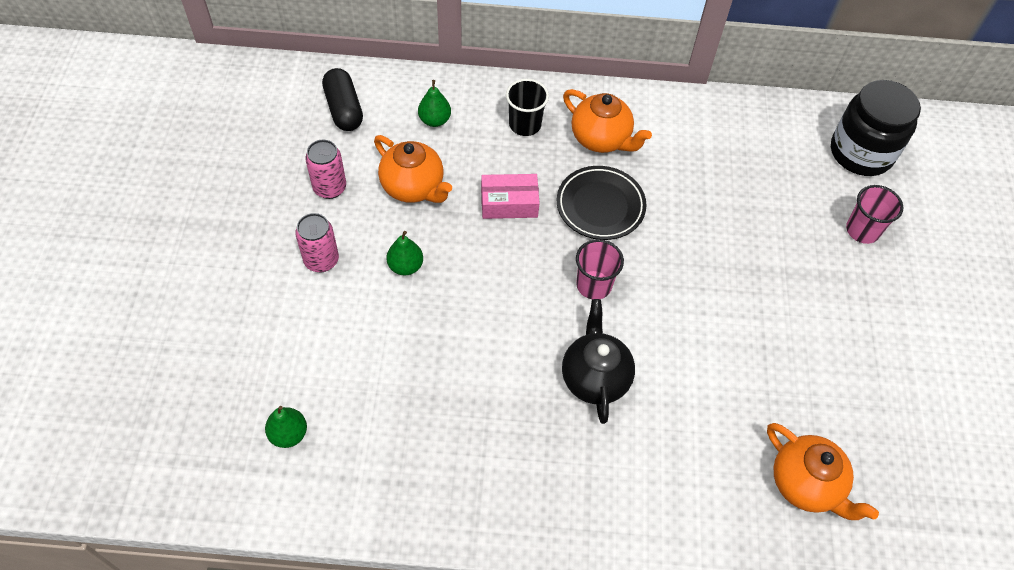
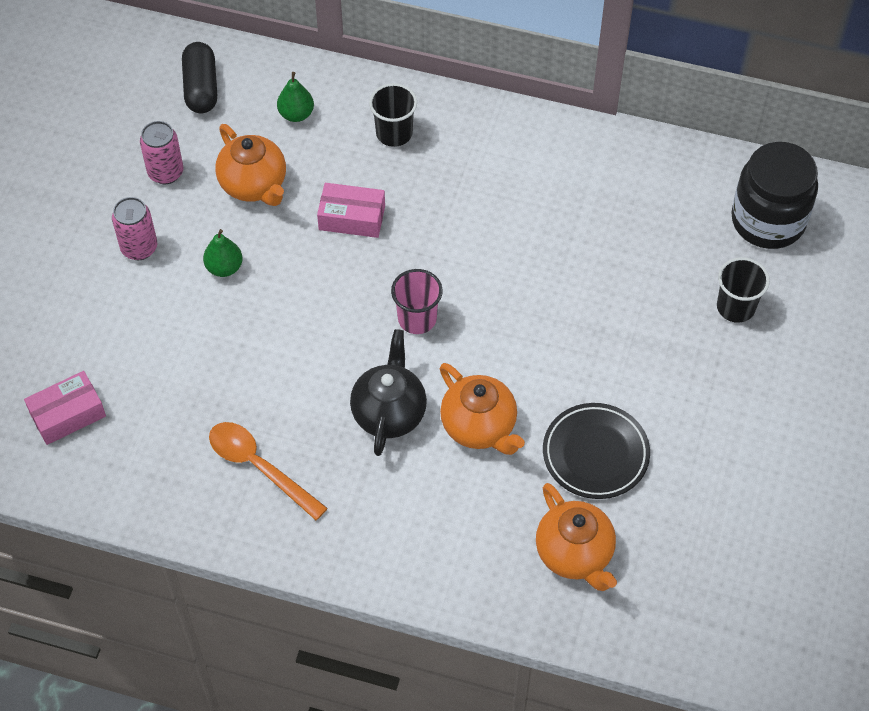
camera: 15 degrees right, 0 degrees up
green pear [265,406,307,448] -> pink box [24,371,106,445]
black plate [557,166,646,240] -> black plate moved to [543,403,650,499]
orange teapot [563,89,652,153] -> orange teapot moved to [440,363,525,455]
pink cup [846,185,903,244] -> black cup [717,257,770,323]
none -> orange spoon [209,422,328,520]

